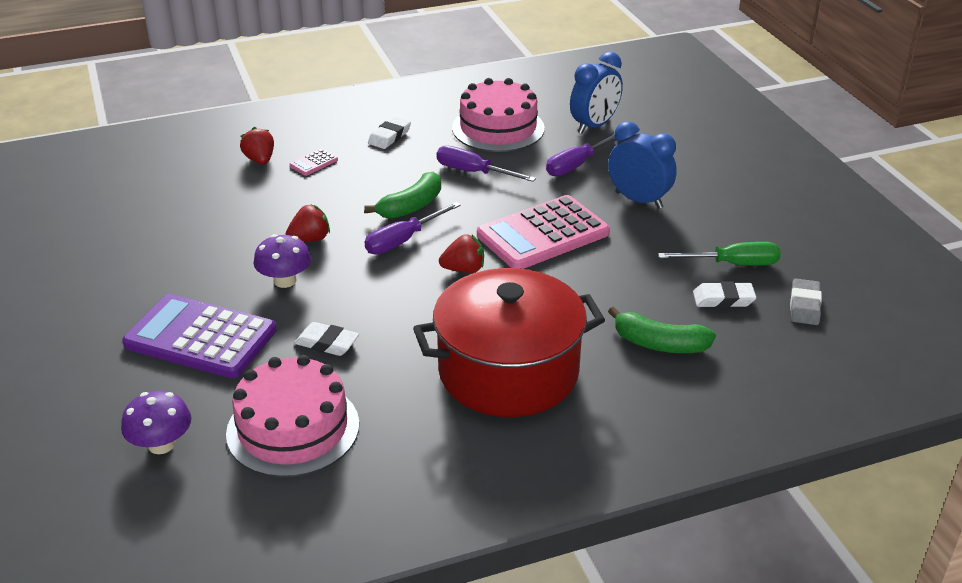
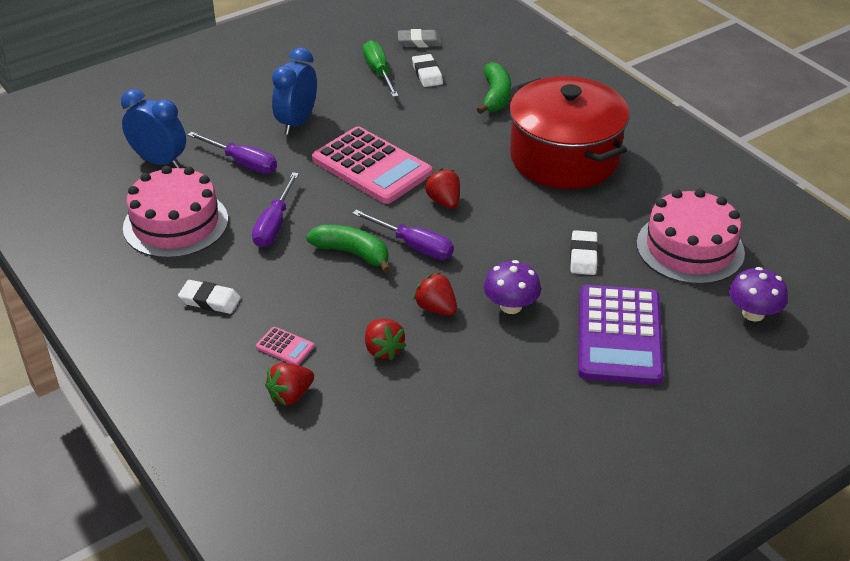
camera: 105 degrees left, 5 degrees up
none -> red strawberry [365,319,406,360]

